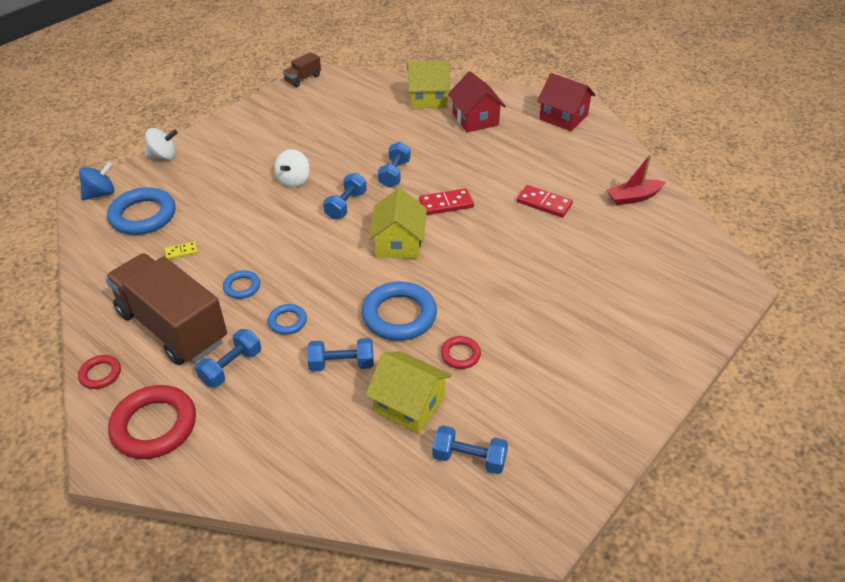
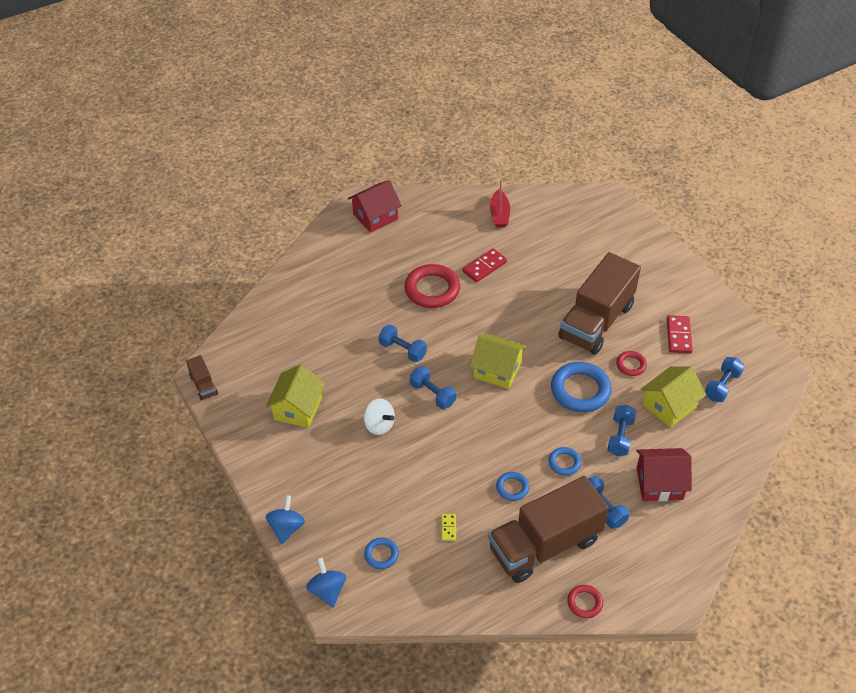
camera: 70 degrees left, 5 degrees up
blue ring [107,187,176,235] -> blue ring [364,537,399,569], size x0.51
red ring [108,385,196,459] -> red ring moved to [404,264,460,308]
white spinning top [145,128,178,160] -> blue spinning top [265,495,305,544]
yellow house [407,60,451,108] -> yellow house moved to [265,364,325,428]
red domino [419,188,474,215] -> red domino moved to [667,315,693,354]
red house [448,71,506,132] -> red house moved to [636,448,692,501]
none -> brown truck [558,252,641,355]

